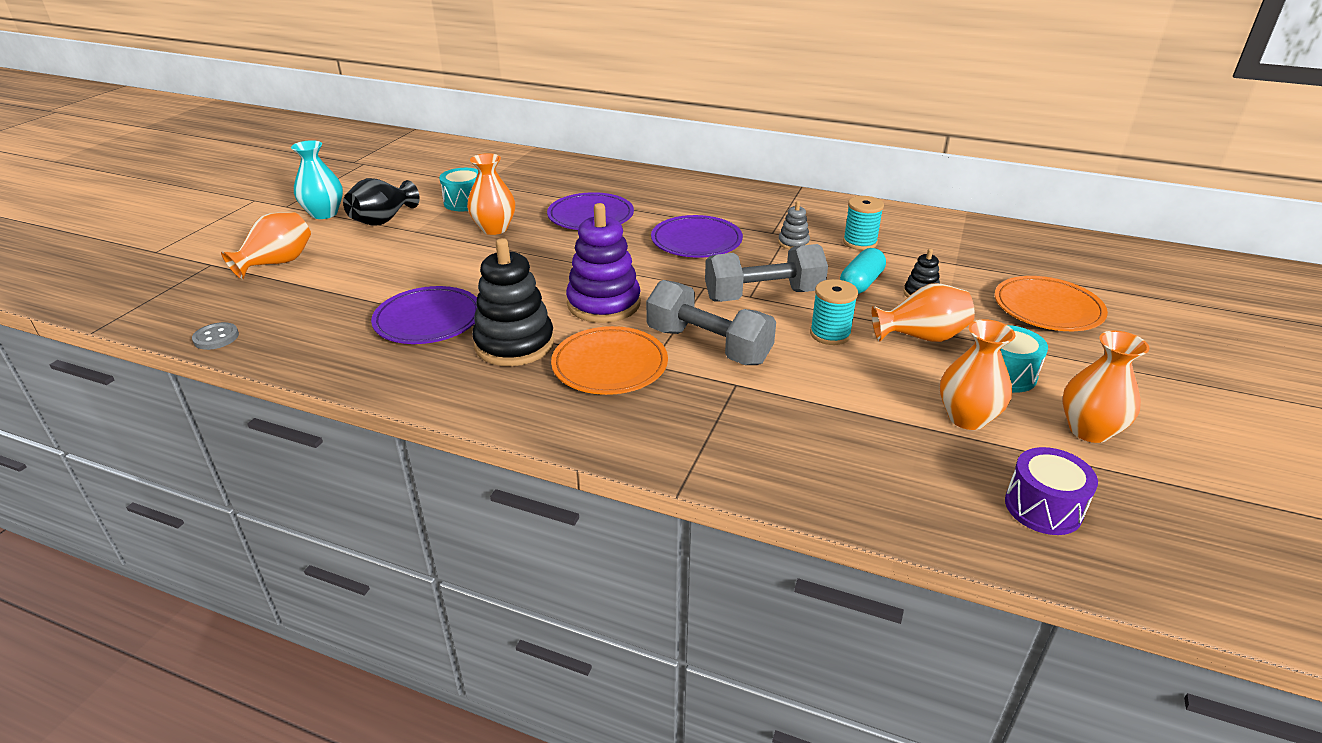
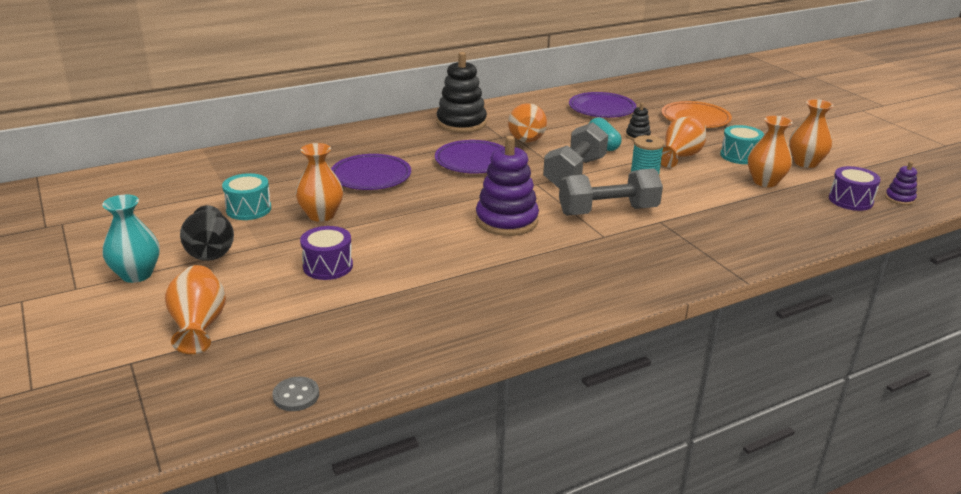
camera: 50 degrees left, 5 degrees down
purple plate [371,286,477,344] -> purple plate moved to [569,92,637,118]
black stacking toy [472,238,554,366] -> black stacking toy moved to [437,52,487,133]
orange plate [551,326,668,395] -> none
grey stacking toy [778,201,810,250] -> orange vase [508,103,547,142]
turquoise spool [843,196,884,250] -> none
none -> purple drum [300,226,353,280]
none -> purple stacking toy [885,161,917,205]

